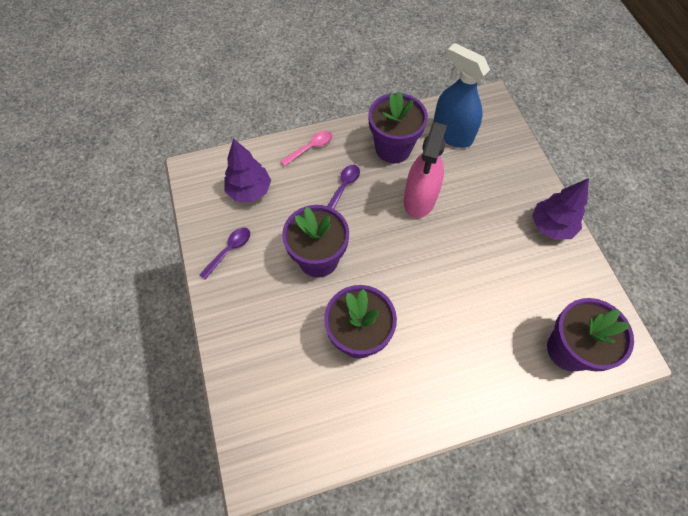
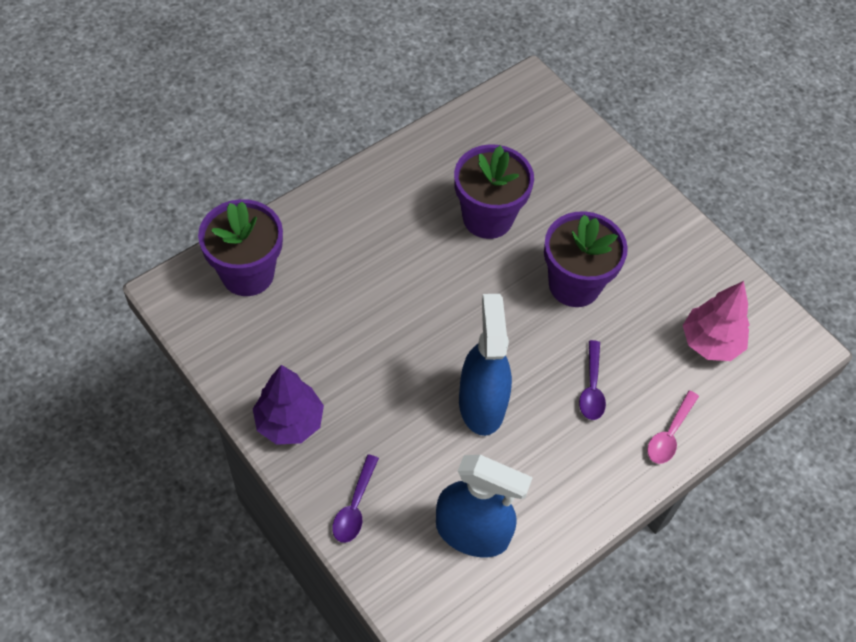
camera: 155 degrees right, 5 degrees down
purple spoon [199,227,250,280] -> purple spoon moved to [332,454,379,543]
purple tree [224,138,271,202] -> pink tree [683,281,750,361]
purple flower pot [368,91,428,163] -> none
pink spray bottle [404,122,447,218] -> blue spray bottle [459,294,512,436]

